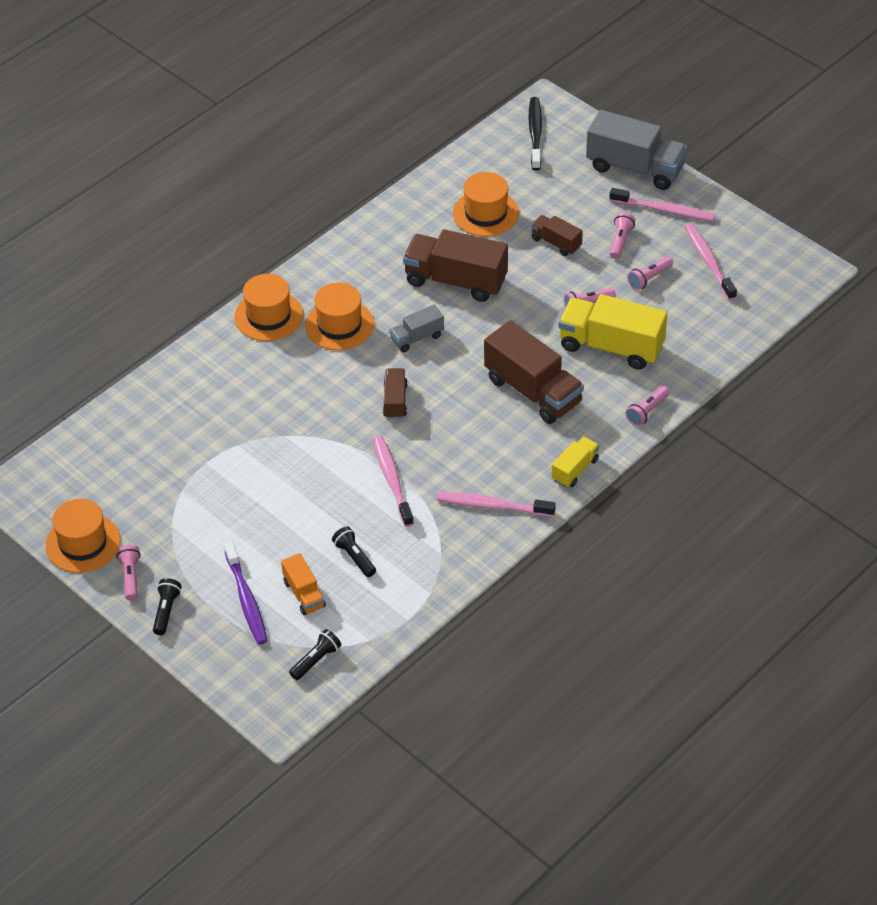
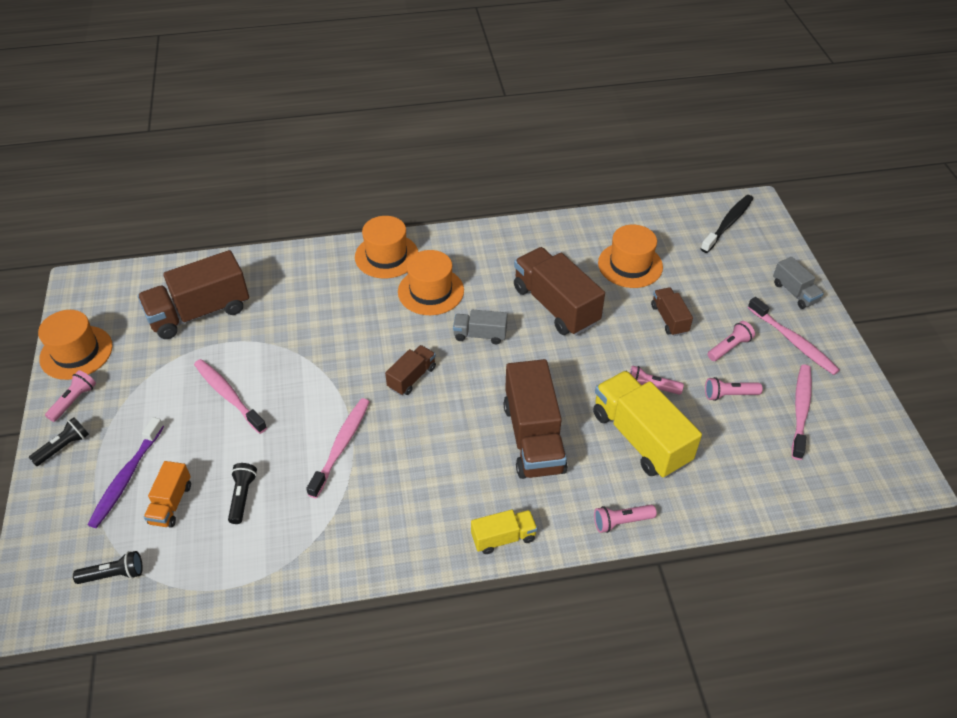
camera: 35 degrees right, 0 degrees up
pink toothbrush [437,492,556,517] -> pink toothbrush moved to [194,359,267,434]
grey truck [586,110,687,190] -> grey truck [773,257,824,309], size x0.52
none -> brown truck [137,250,249,339]

